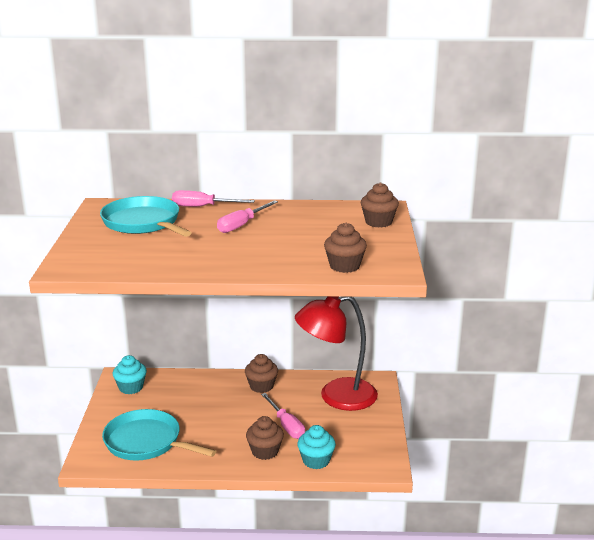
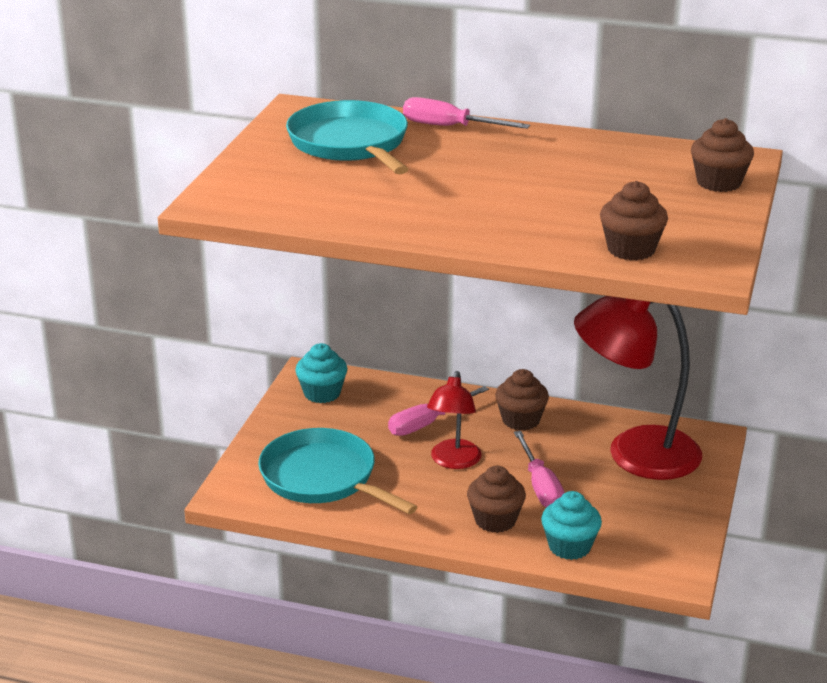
camera: 15 degrees right, 5 degrees up
pink screwdriver [217,200,278,233] -> pink screwdriver moved to [388,386,489,436]
none -> red lamp [427,371,482,469]

